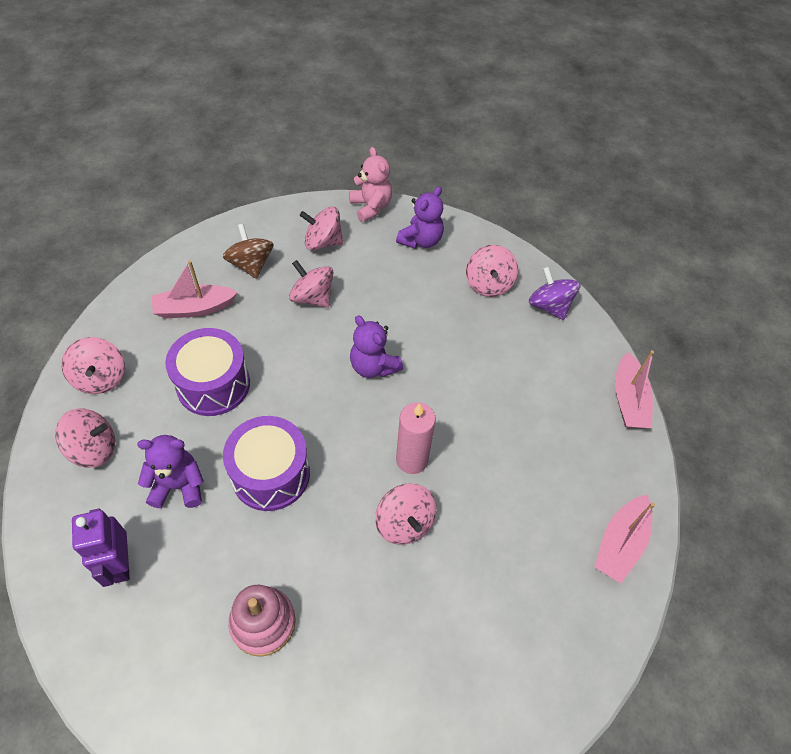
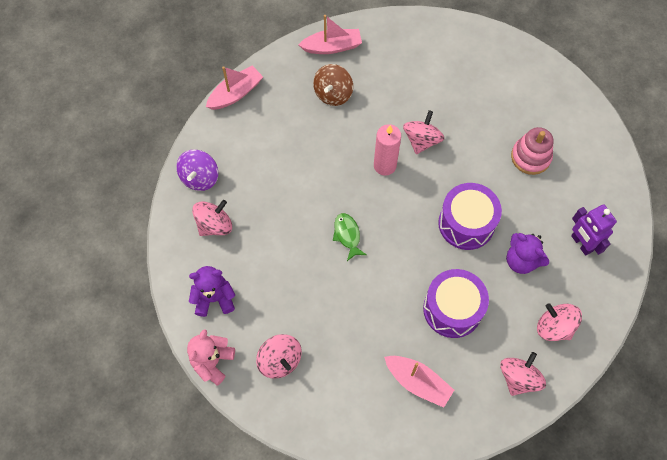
camera: 130 degrees left, 10 degrees up
purple robot [72,508,130,587] -> purple robot turned 120 degrees clockwise [571,204,617,256]
brown spinning top [223,224,274,279] -> brown spinning top moved to [313,64,353,106]
pink spinning top [289,260,333,308] -> none
purple teddy bear [350,315,403,378] -> green fish [333,213,367,261]

